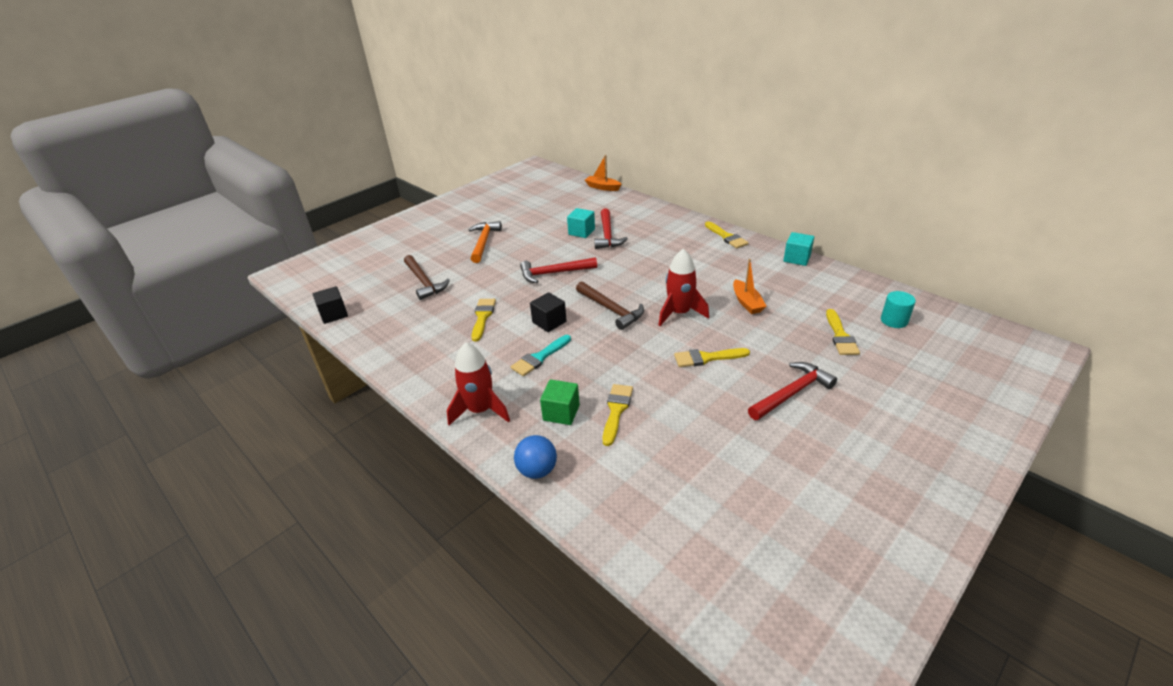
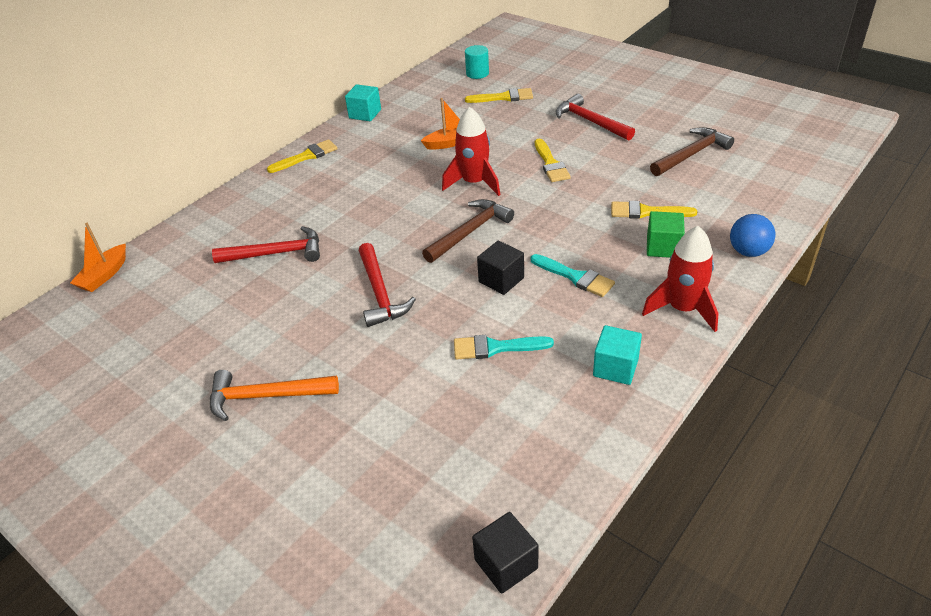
camera: 95 degrees left, 5 degrees up
brown hammer [404,255,450,300] -> brown hammer moved to [650,127,734,176]
yellow brush [471,299,496,341] -> turquoise brush [454,335,554,360]
turquoise cube [567,208,595,238] -> turquoise cube moved to [593,325,642,385]

